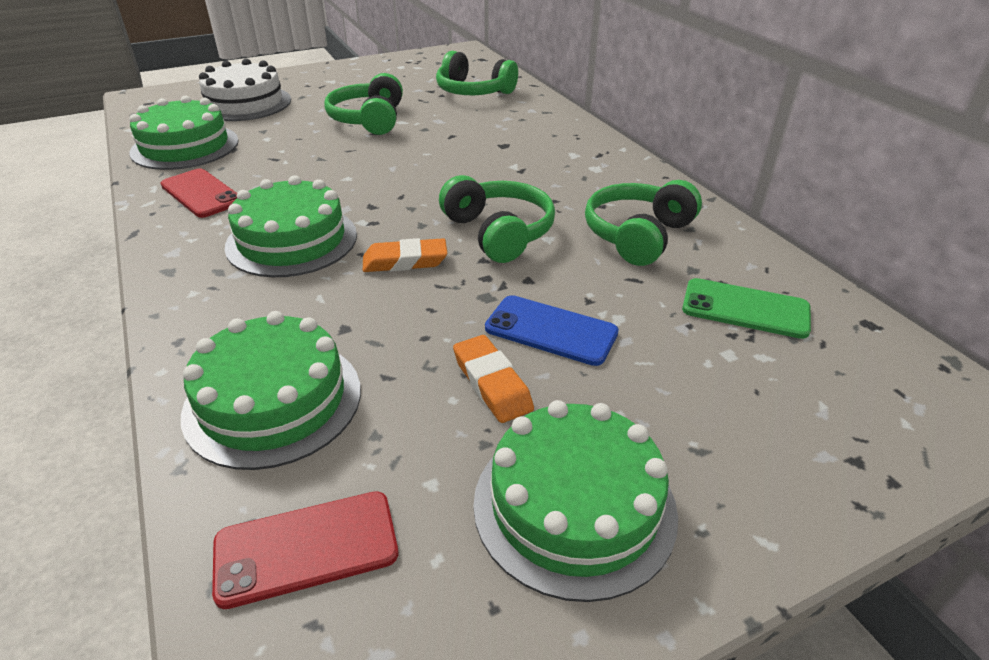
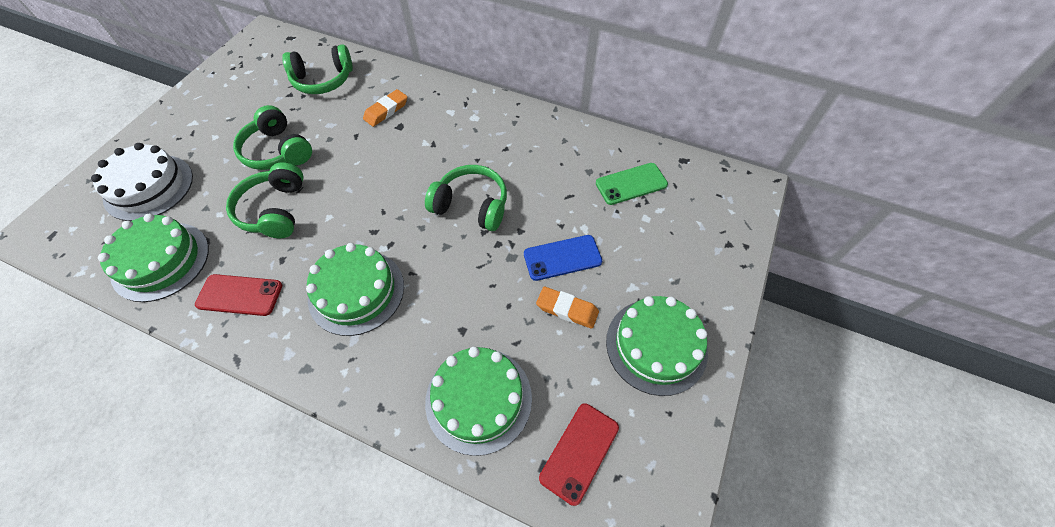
camera: 40 degrees left, 20 degrees up
orange eraser [363,238,447,272] -> orange eraser moved to [363,89,407,127]
green headphones [585,180,702,266] -> green headphones moved to [226,162,303,238]

